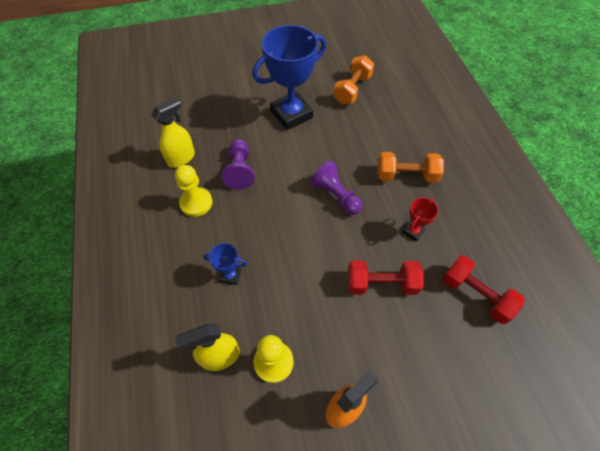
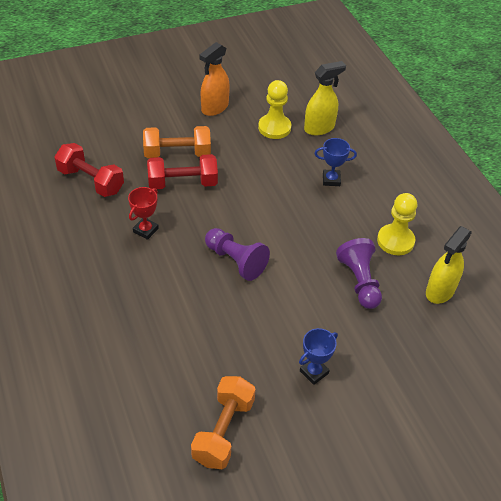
camera: 170 degrees right, 10 degrees down
blue trophy [252,25,326,130] -> blue trophy [299,328,338,385], size x0.44
orange dumbbell [378,152,444,183] -> orange dumbbell moved to [143,126,211,158]

